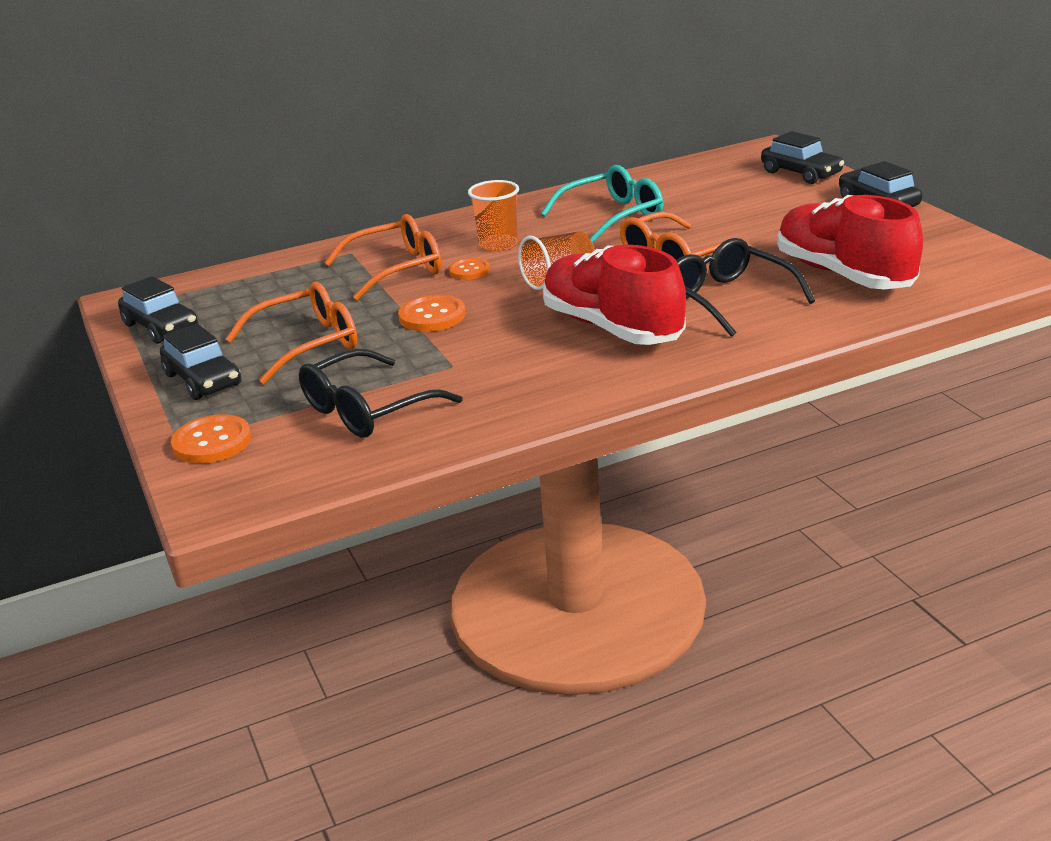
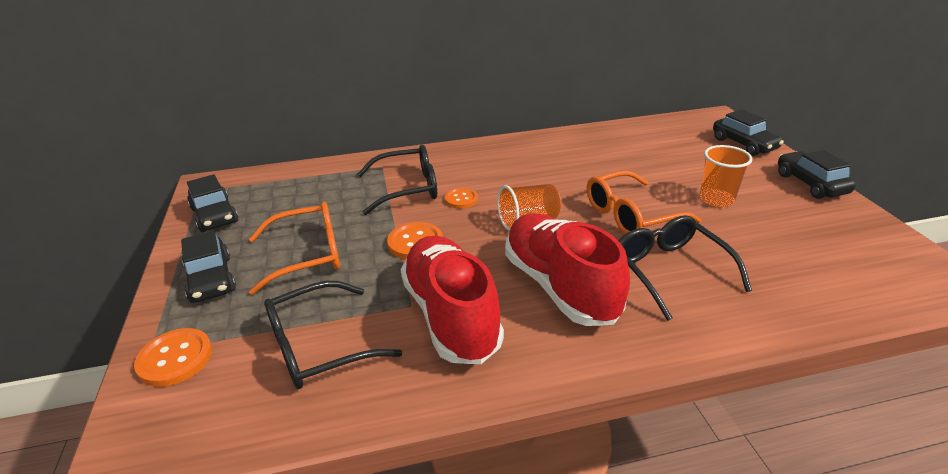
camera: 10 degrees right, 5 degrees up
orange glasses [324,214,441,300] -> black glasses [357,145,437,215]
orange cup [468,180,519,251] -> orange cup moved to [700,145,752,207]
turquoise glasses [541,165,663,243] -> none
red shoe [777,195,923,290] -> red shoe moved to [400,236,504,364]

